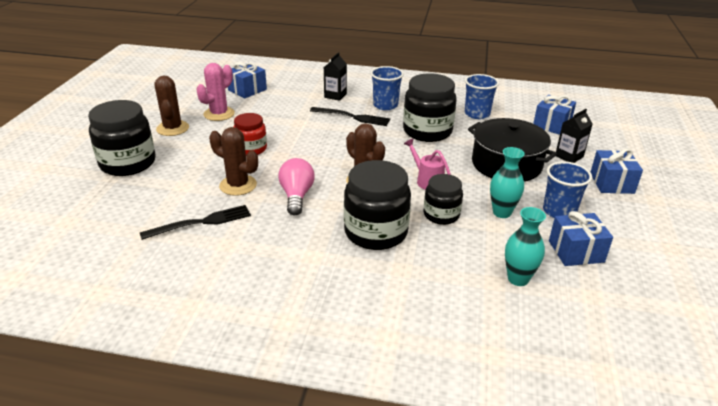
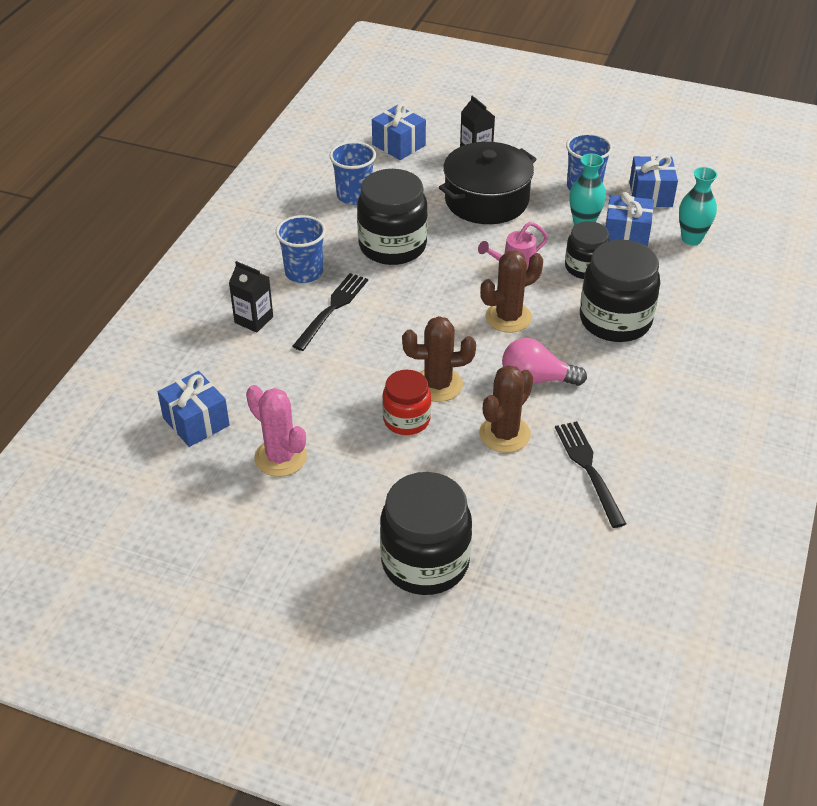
camera: 80 degrees left, 10 degrees up
brown cactus [155,76,189,136] -> brown cactus moved to [402,316,476,402]
blue gift [591,149,643,194] -> blue gift moved to [605,192,654,247]

